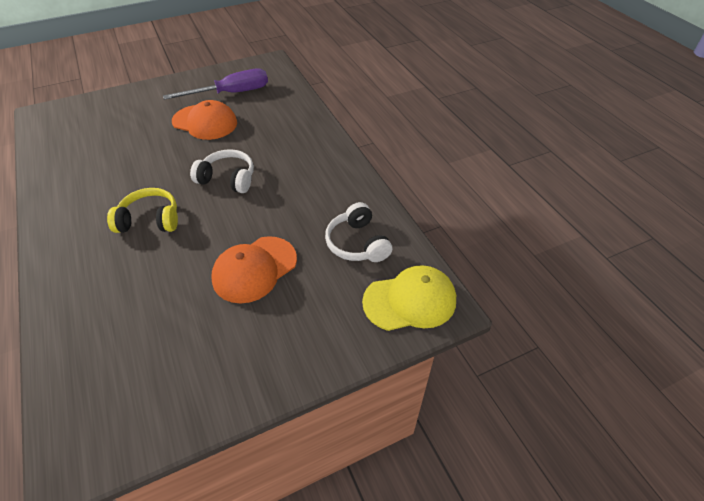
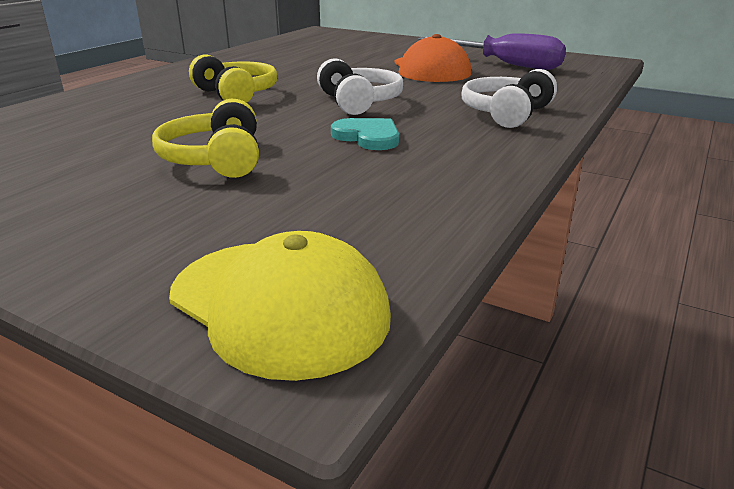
camera: 55 degrees right, 20 degrees down
orange cap [211,236,297,304] -> yellow headphones [152,99,259,178]
white headphones [325,202,392,262] -> white headphones moved to [461,69,557,128]
none -> turquoise heart [331,118,399,150]

